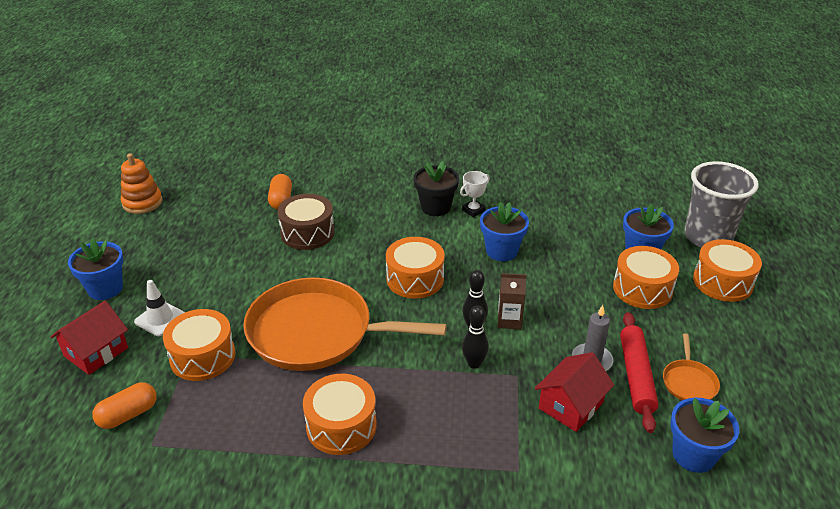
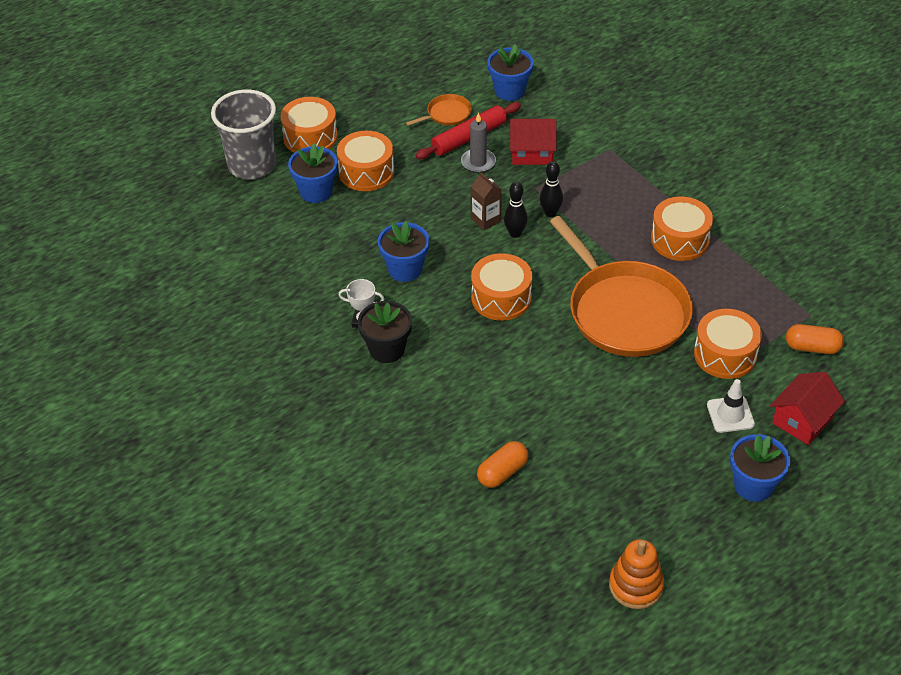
camera: 130 degrees left, 10 degrees up
red house [50,301,128,375] -> red house turned 45 degrees counterclockwise [770,372,845,445]
brown drum [277,194,335,250] -> none

